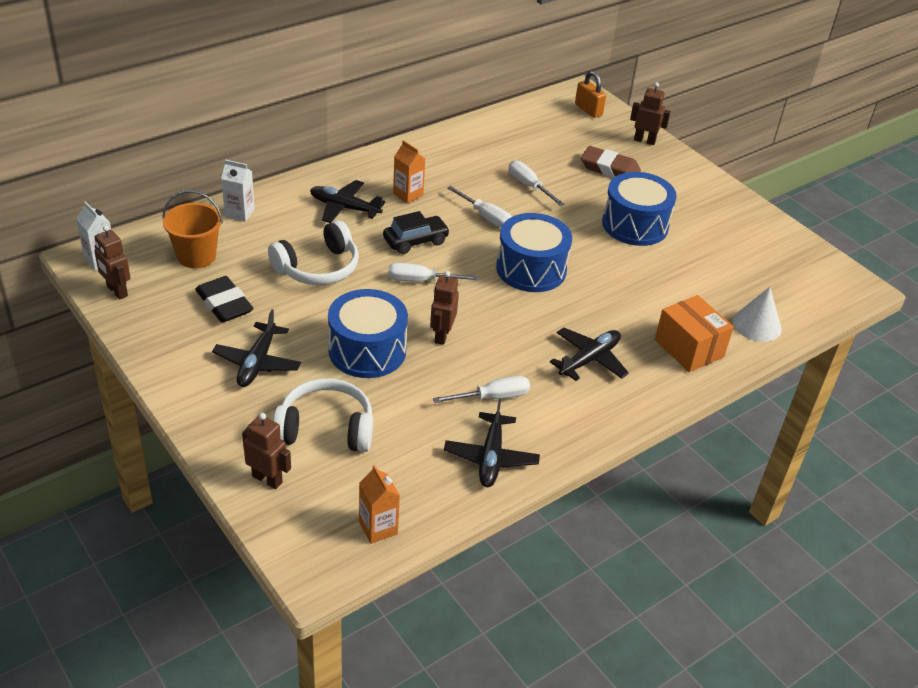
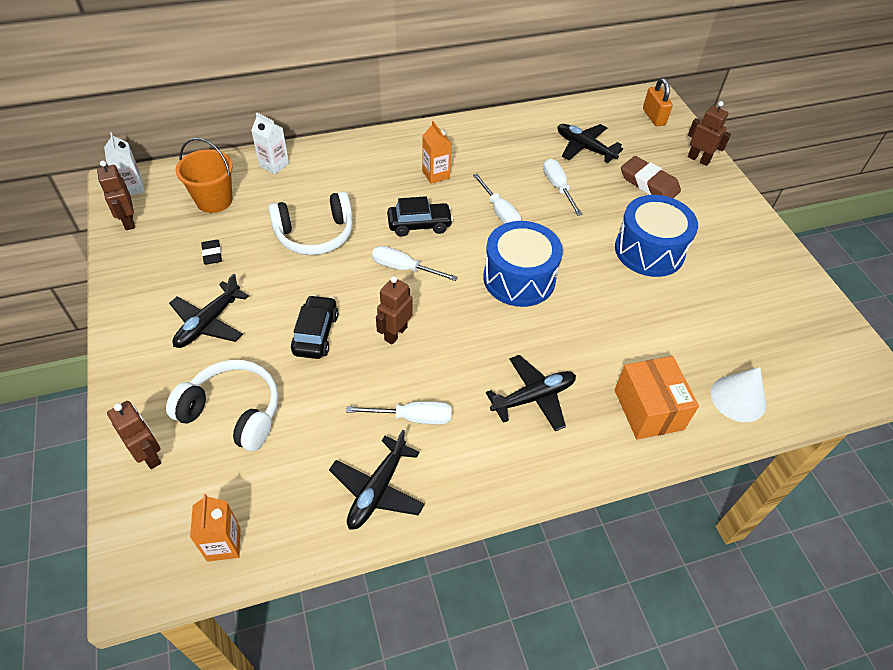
camera: 20 degrees right, 10 degrees up
black eraser [195,276,253,323] -> black eraser [201,240,222,265], size x0.54
black plane [310,180,385,223] -> black plane moved to [558,124,623,163]
blue drum [328,289,408,378] -> black car [291,295,339,359]

